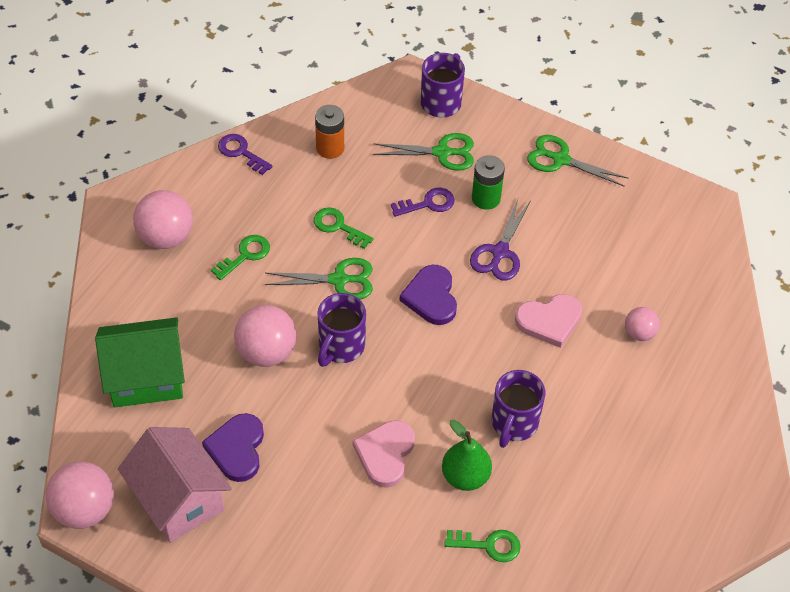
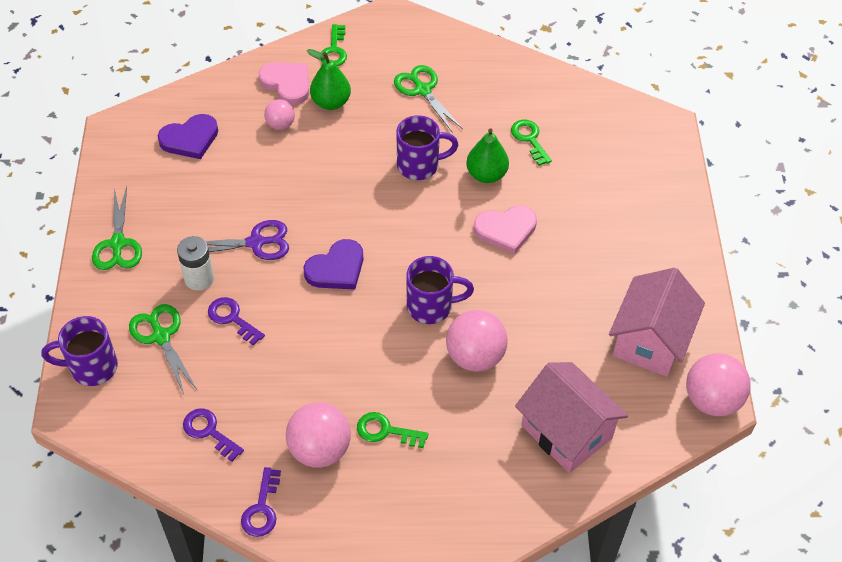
camera: 120 degrees left, 0 degrees up
green house [95,317,185,408] -> pink house [515,362,628,473]
pink ball [133,190,193,249] -> pink ball moved to [286,402,351,468]
purple heart [202,413,264,482] -> purple heart moved to [158,114,218,159]
green scissors [265,258,373,300] -> green scissors moved to [394,65,463,133]
green key [314,207,374,249] -> green key moved to [321,24,347,66]
orange battery [315,105,344,159] -> purple key [183,408,244,462]
green battery [472,155,505,210] -> white battery [177,236,214,291]
pink heart [515,294,582,348] -> pink heart moved to [258,62,309,105]
none -> green pear [307,49,351,110]

